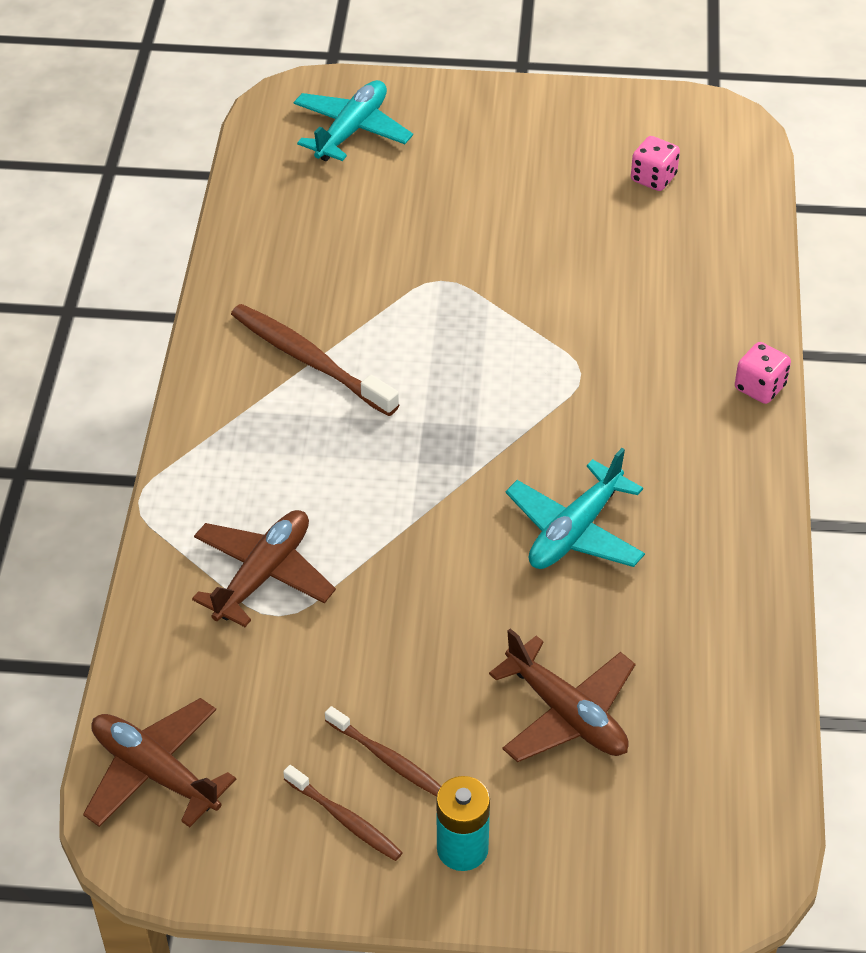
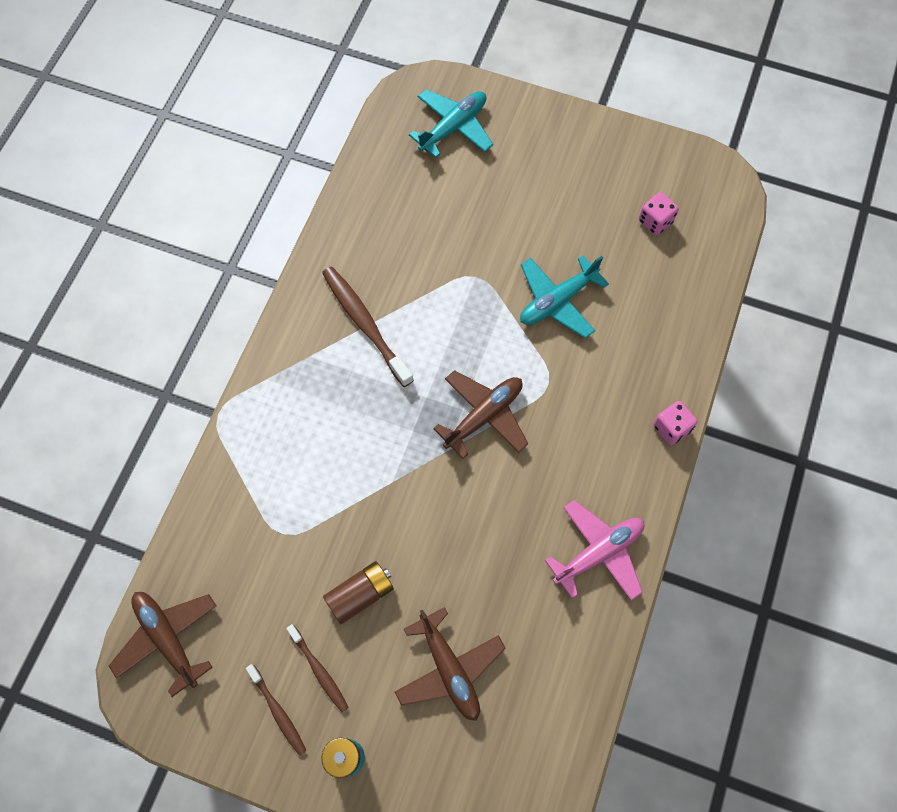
camera: 15 degrees right, 20 degrees up
brown plane [192,510,336,627] -> brown plane moved to [433,370,528,459]
turquoise plane [506,448,645,569] -> turquoise plane moved to [520,255,609,338]
none -> brown battery [323,561,394,624]
none -> pink plane [545,500,644,601]

